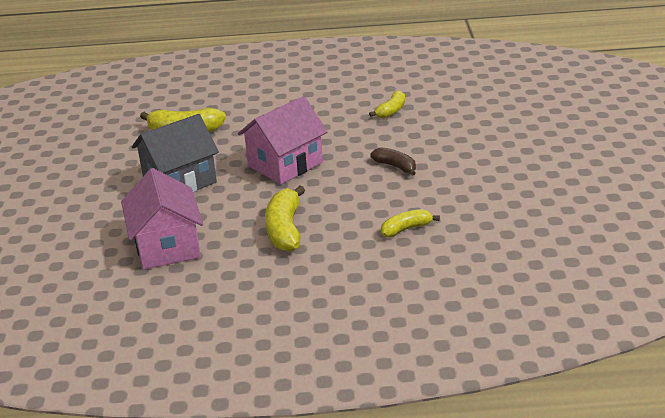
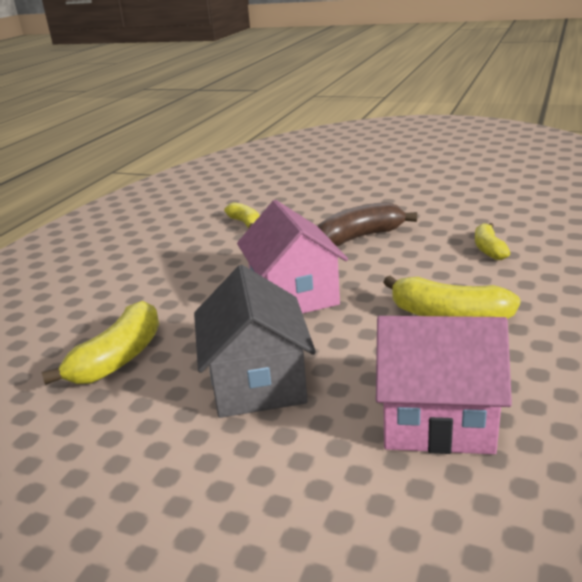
camera: 65 degrees left, 5 degrees down
brown banana [370,147,416,175] -> brown banana [318,202,417,246], size x1.63

